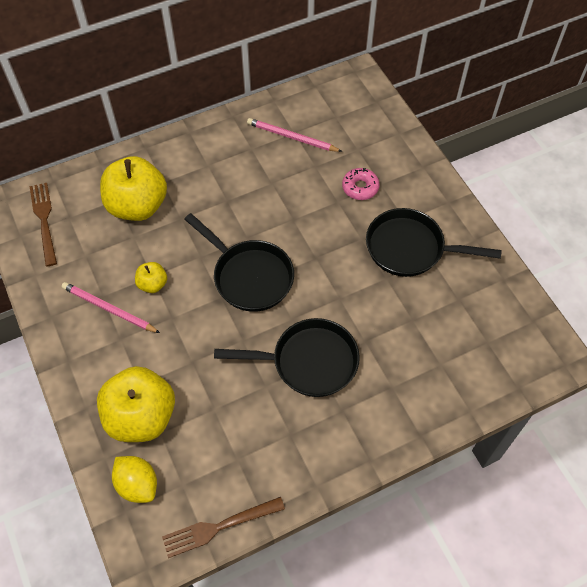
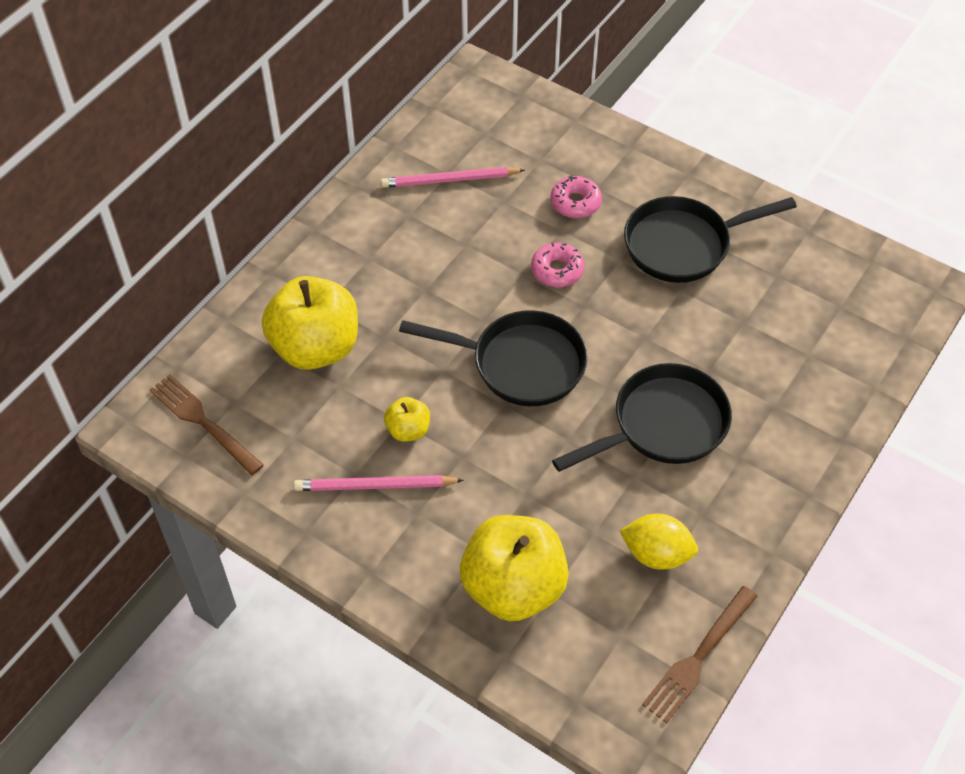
camera: 30 degrees left, 5 degrees down
yellow lemon [112,456,157,503] -> yellow lemon moved to [620,514,698,570]
none -> pink donut [531,243,585,287]

